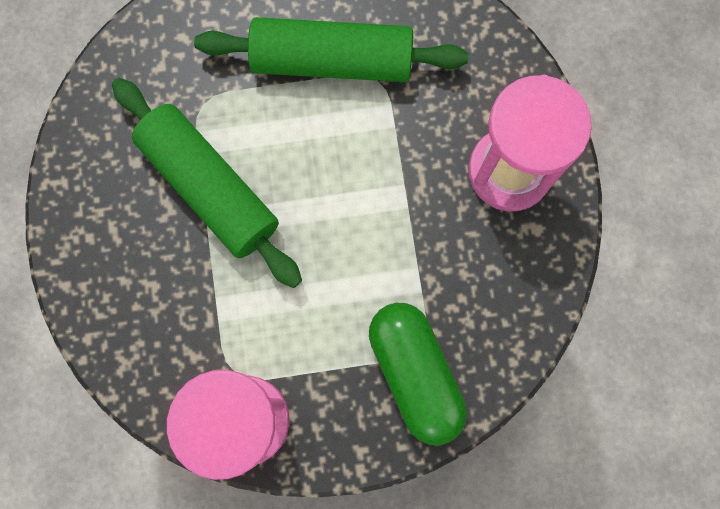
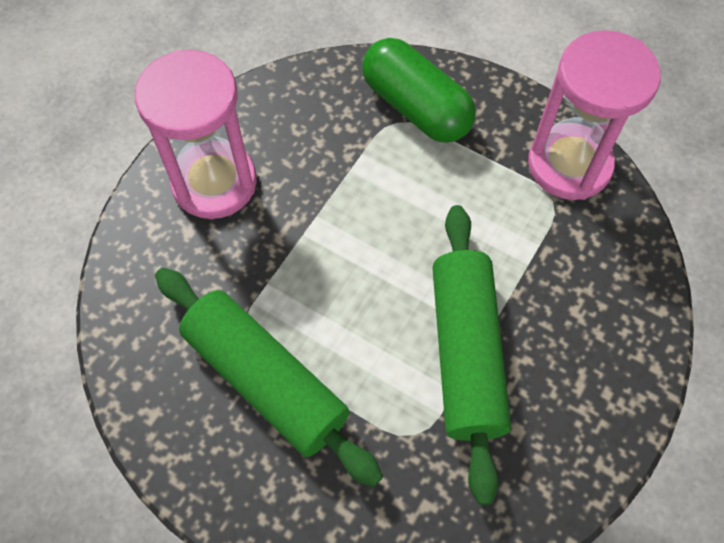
camera: 140 degrees left, 15 degrees down
green capsule [369,303,467,445] -> green capsule turned 60 degrees counterclockwise [362,38,476,143]

